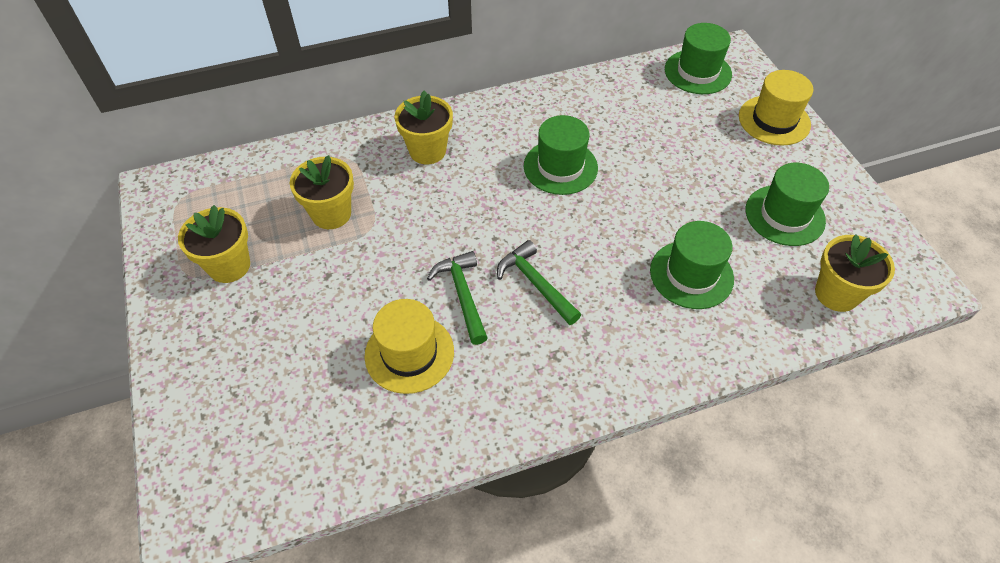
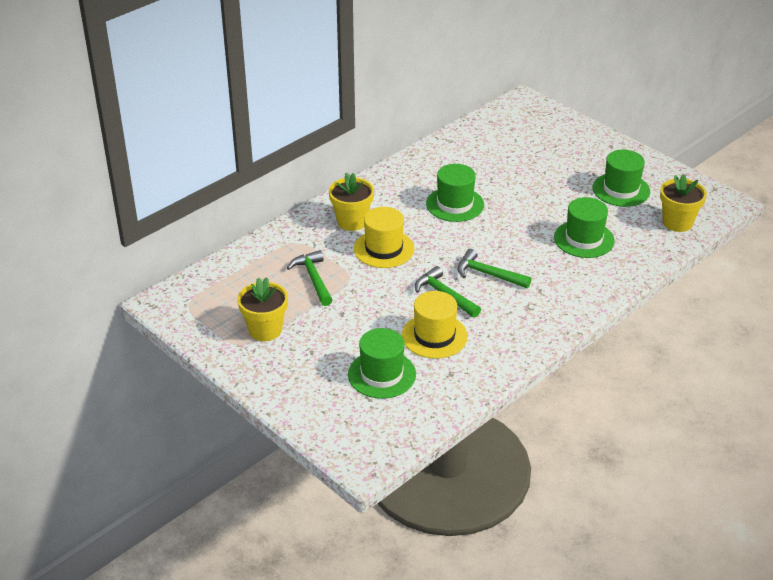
camera: 25 degrees left, 15 degrees down
yellow flower pot [290,155,354,229] -> green hammer [287,250,332,306]
green hat [665,23,732,94] -> green hat moved to [348,328,416,399]
yellow hat [739,70,813,146] -> yellow hat moved to [354,207,414,268]

